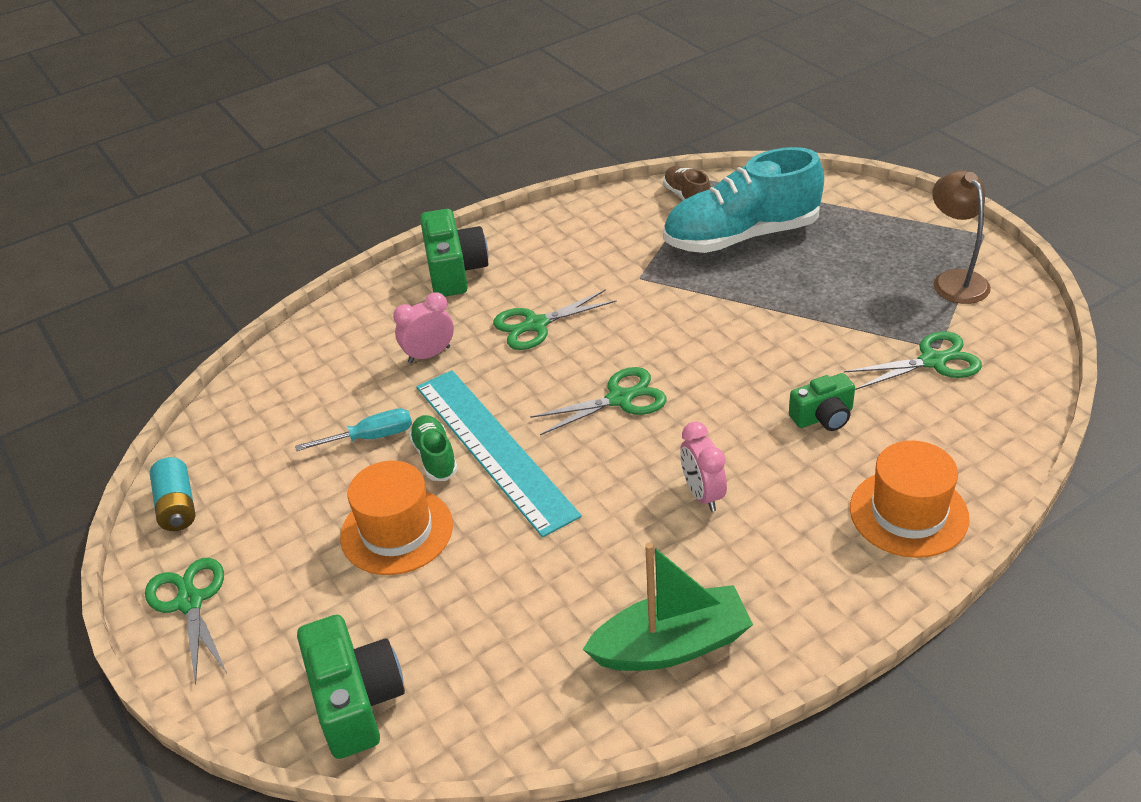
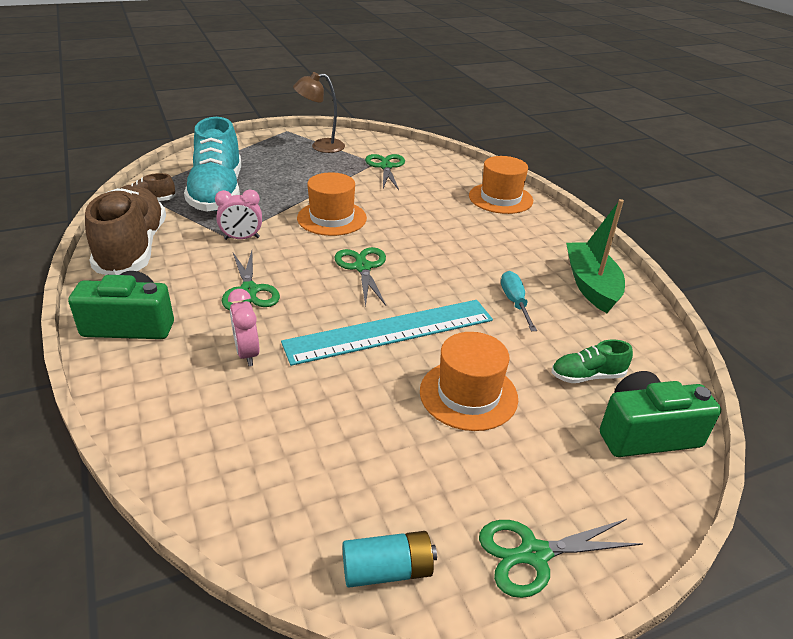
camera: 85 degrees left, 5 degrees down
turquoise screwdriver [295,408,412,451] -> turquoise screwdriver moved to [501,271,537,331]
green shoe [409,415,458,481] -> green shoe moved to [551,340,633,383]
pink clock [680,422,727,512] -> pink clock moved to [215,189,262,240]
green camera [789,373,855,431] -> none
none -> brown shoe [85,186,166,275]
none -> orange hat [297,172,367,236]

